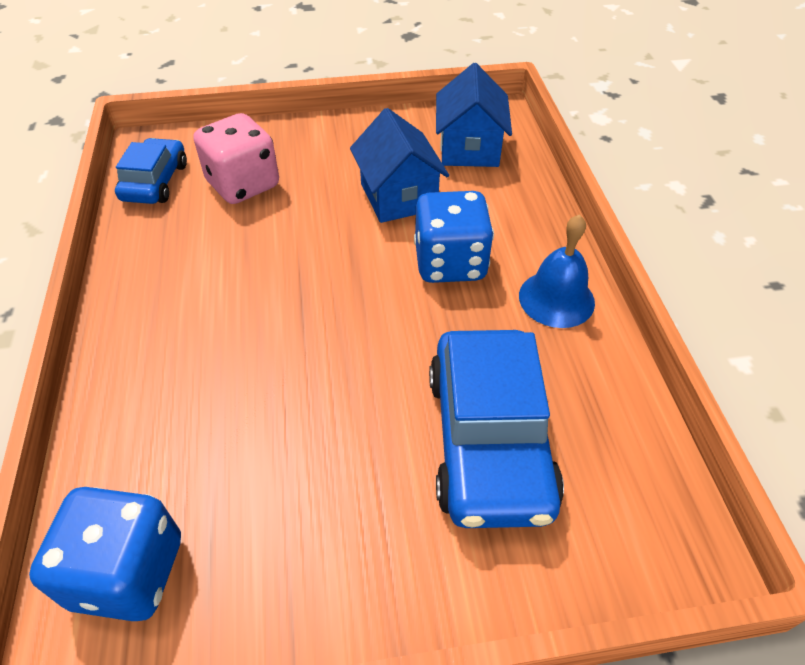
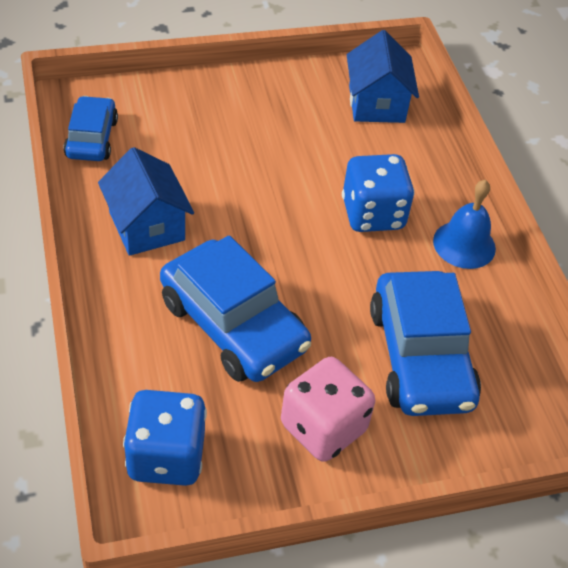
camera: 10 degrees left, 0 degrees up
pink dice [194,113,279,204] -> pink dice moved to [281,357,375,462]
blue house [350,108,449,223] -> blue house moved to [98,147,194,256]
none -> blue car [160,235,311,382]

